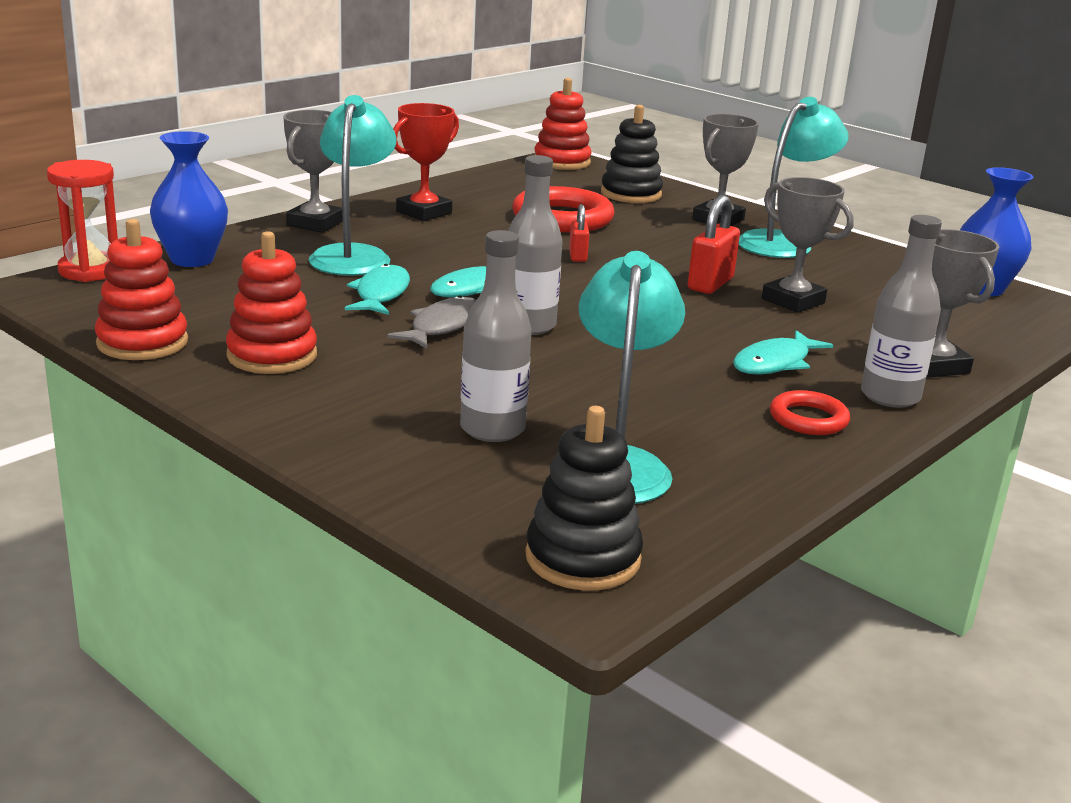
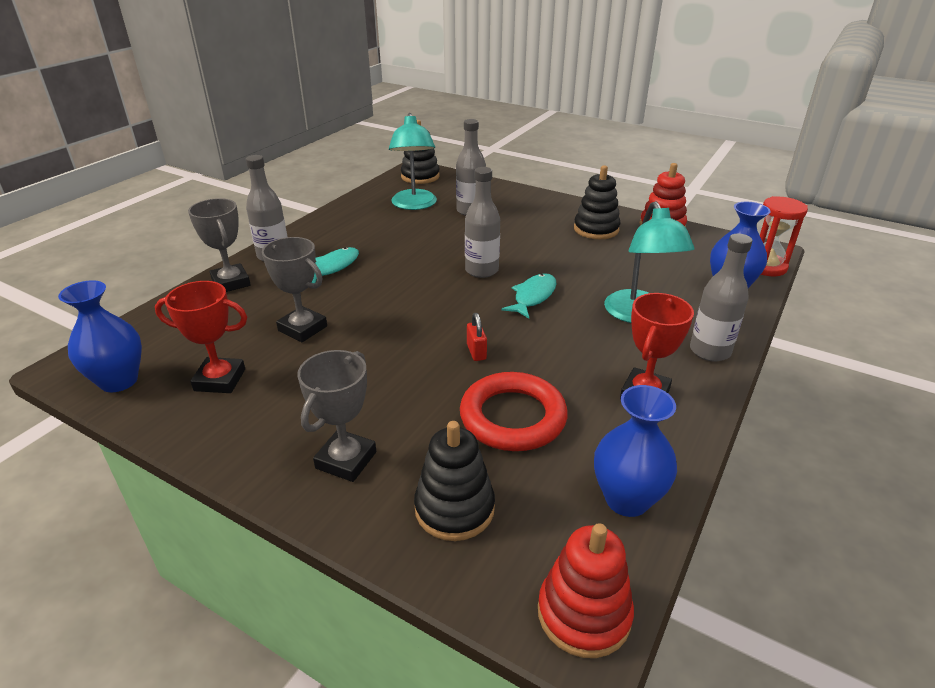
camera: 170 degrees right, 10 degrees up
red stacking toy [226,231,317,374] -> black stacking toy [574,165,620,239]
grey trophy [283,110,343,233] -> grey bottle [690,234,752,361]
turquoise fish [345,264,410,315] -> none
grey fish [387,295,476,349] -> none
red padlock [688,195,740,294] -> none
turquoise lamp [739,97,848,258] -> none
red ring [770,390,850,435] -> none
none -> red trophy [155,281,247,393]
none -> blue vase [594,385,677,517]

